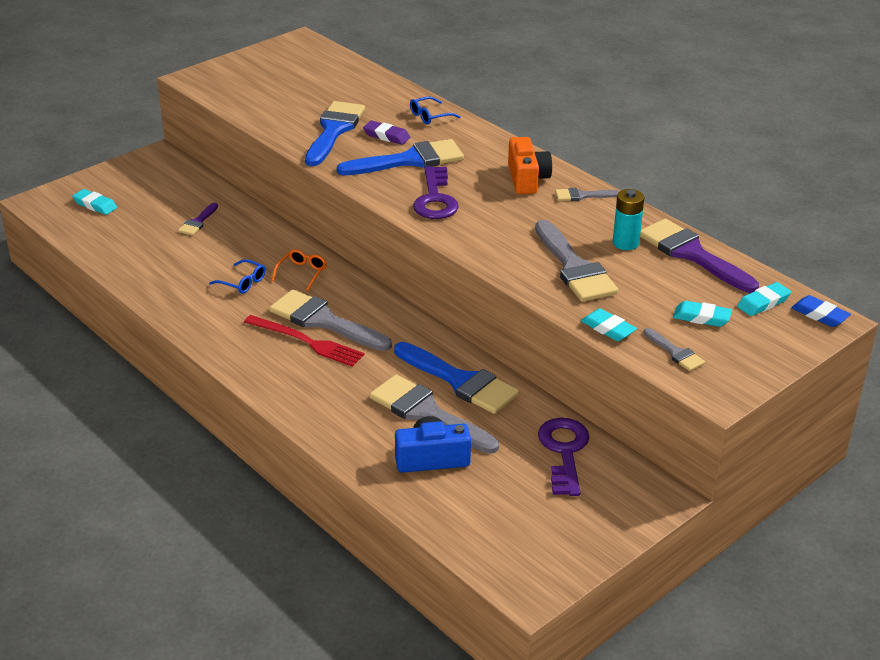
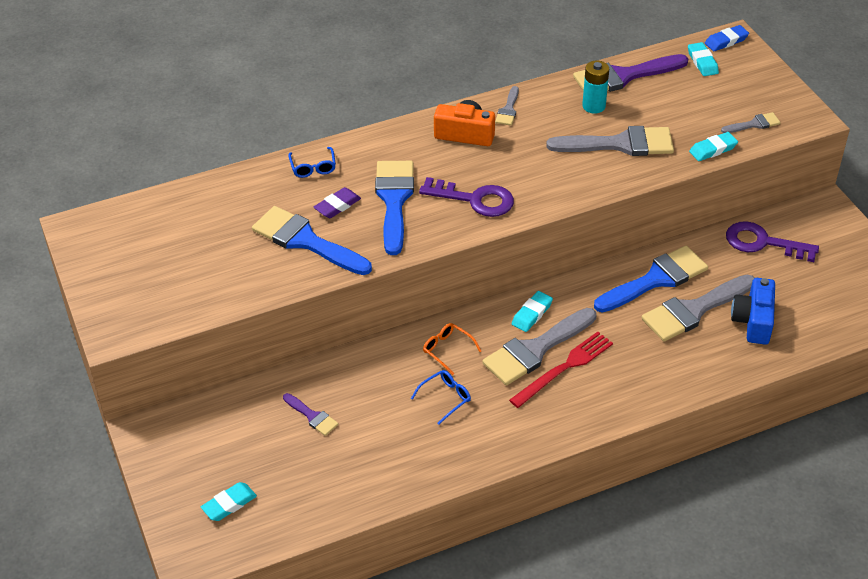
camera: 70 degrees left, 10 degrees up
turquoise eraser [673,301,732,327] -> turquoise eraser moved to [512,291,553,332]

